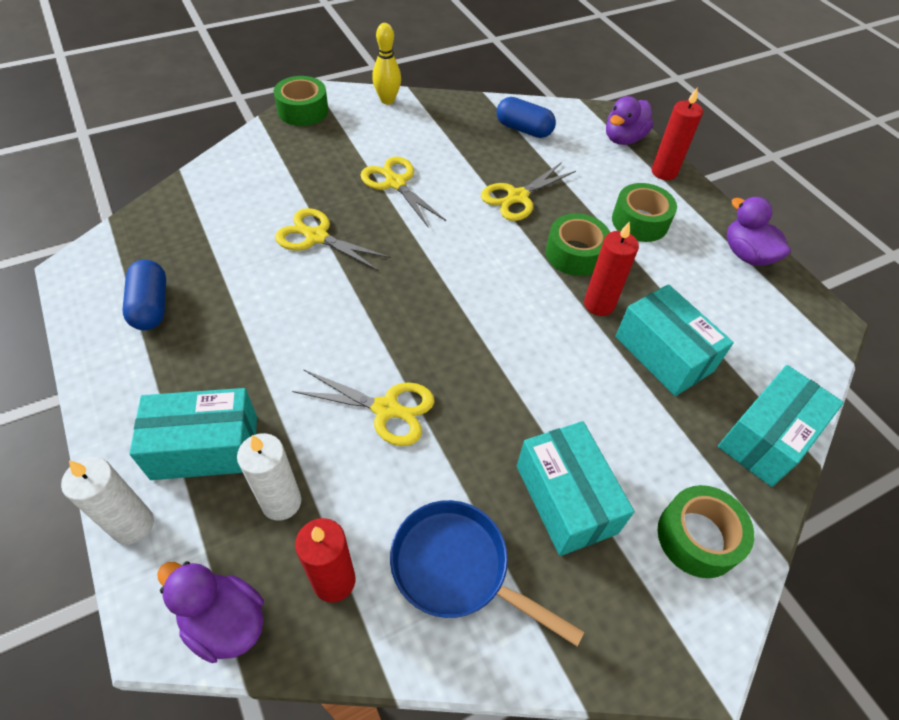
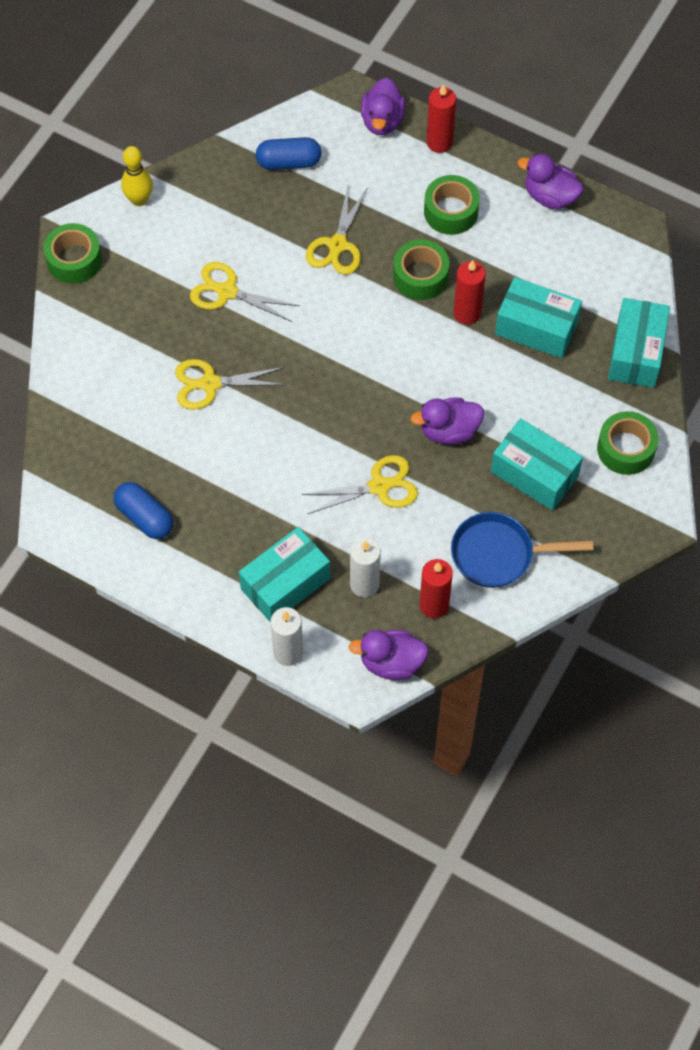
camera: 30 degrees left, 10 degrees up
none -> purple duck [411,398,484,444]

